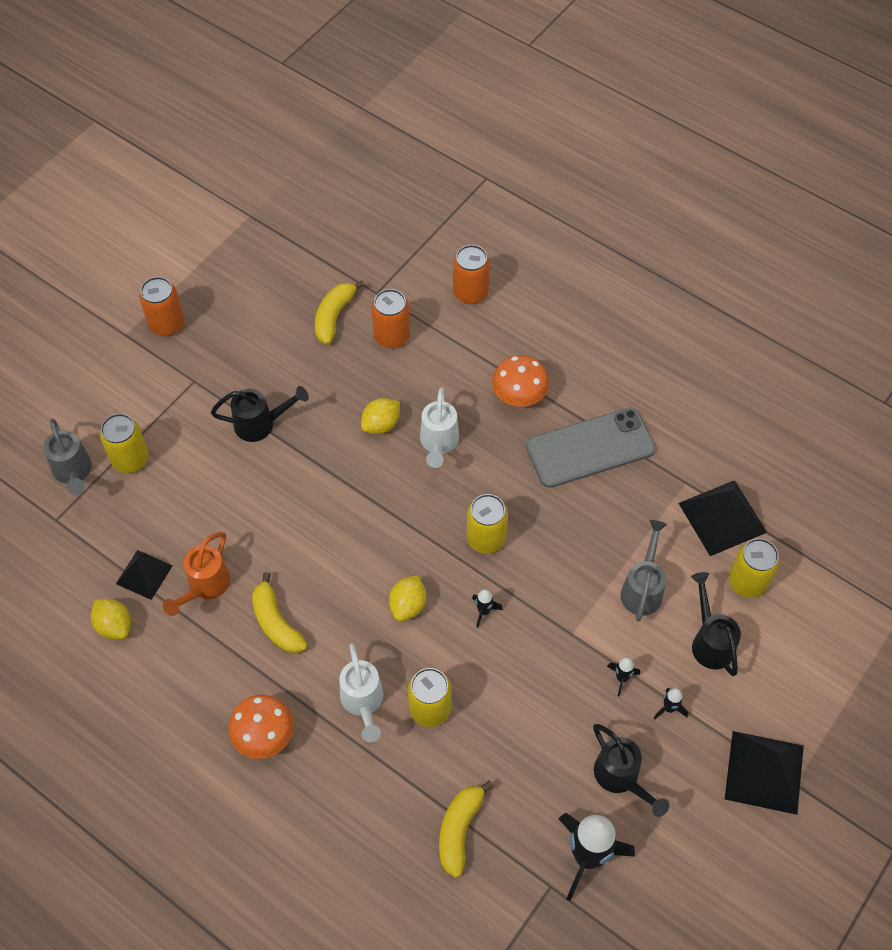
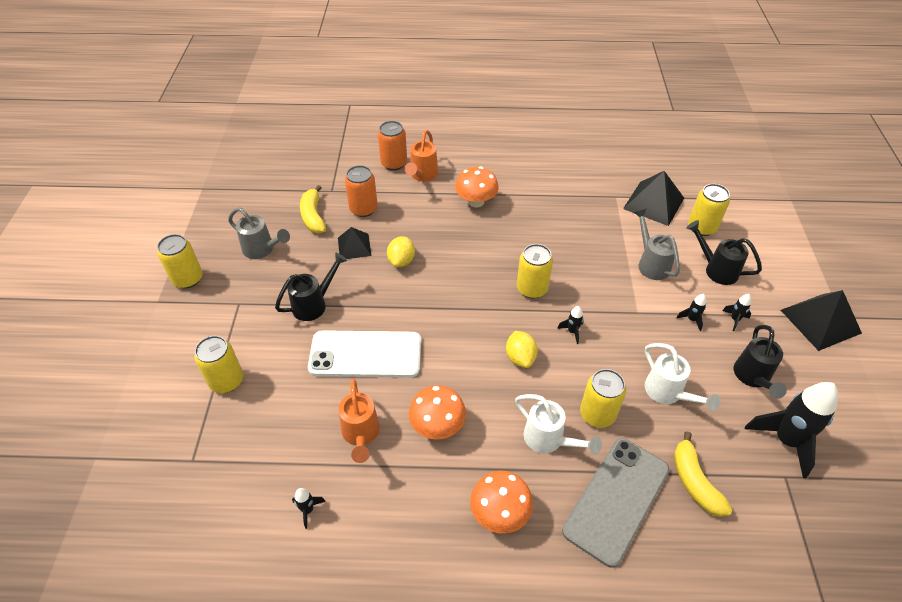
camera: 35 degrees left, 10 degrees down
grey watering can [43,418,92,495] -> grey watering can moved to [228,207,290,259]
yellow lemon [91,599,131,640] -> black rocket [292,488,325,529]
black pyramid [116,550,173,600] -> black pyramid moved to [338,227,371,259]
orange can [139,277,184,336] -> yellow can [157,234,203,289]
yellow banana [252,572,307,654] -> orange mushroom [409,385,466,439]
white watering can [420,387,459,468] -> white watering can moved to [645,343,721,411]
grey phone [526,407,656,488] -> grey phone moved to [562,438,670,568]
black watering can [593,724,669,817] -> black watering can turned 75 degrees clockwise [734,325,787,399]
none -> white phone [308,330,421,378]
none -> orange watering can [405,130,438,181]

